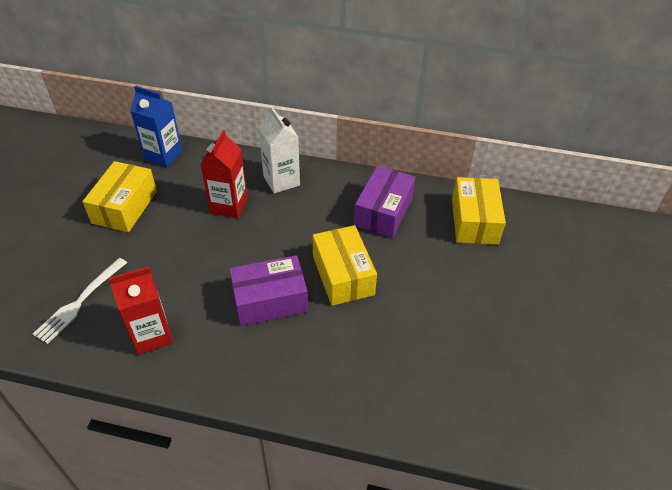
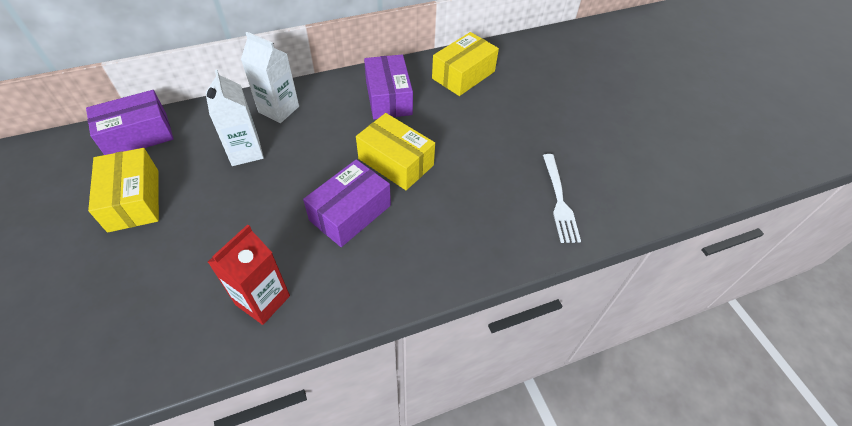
camera: 35 degrees left, 5 degrees up
white fork [33,258,127,344] -> white fork moved to [543,154,581,243]
blue carton [130,85,183,168] -> purple box [86,90,174,155]
red carton [201,130,247,218] -> white carton [205,69,264,166]
yellow box [452,177,506,245] -> yellow box turned 75 degrees clockwise [432,32,499,96]

